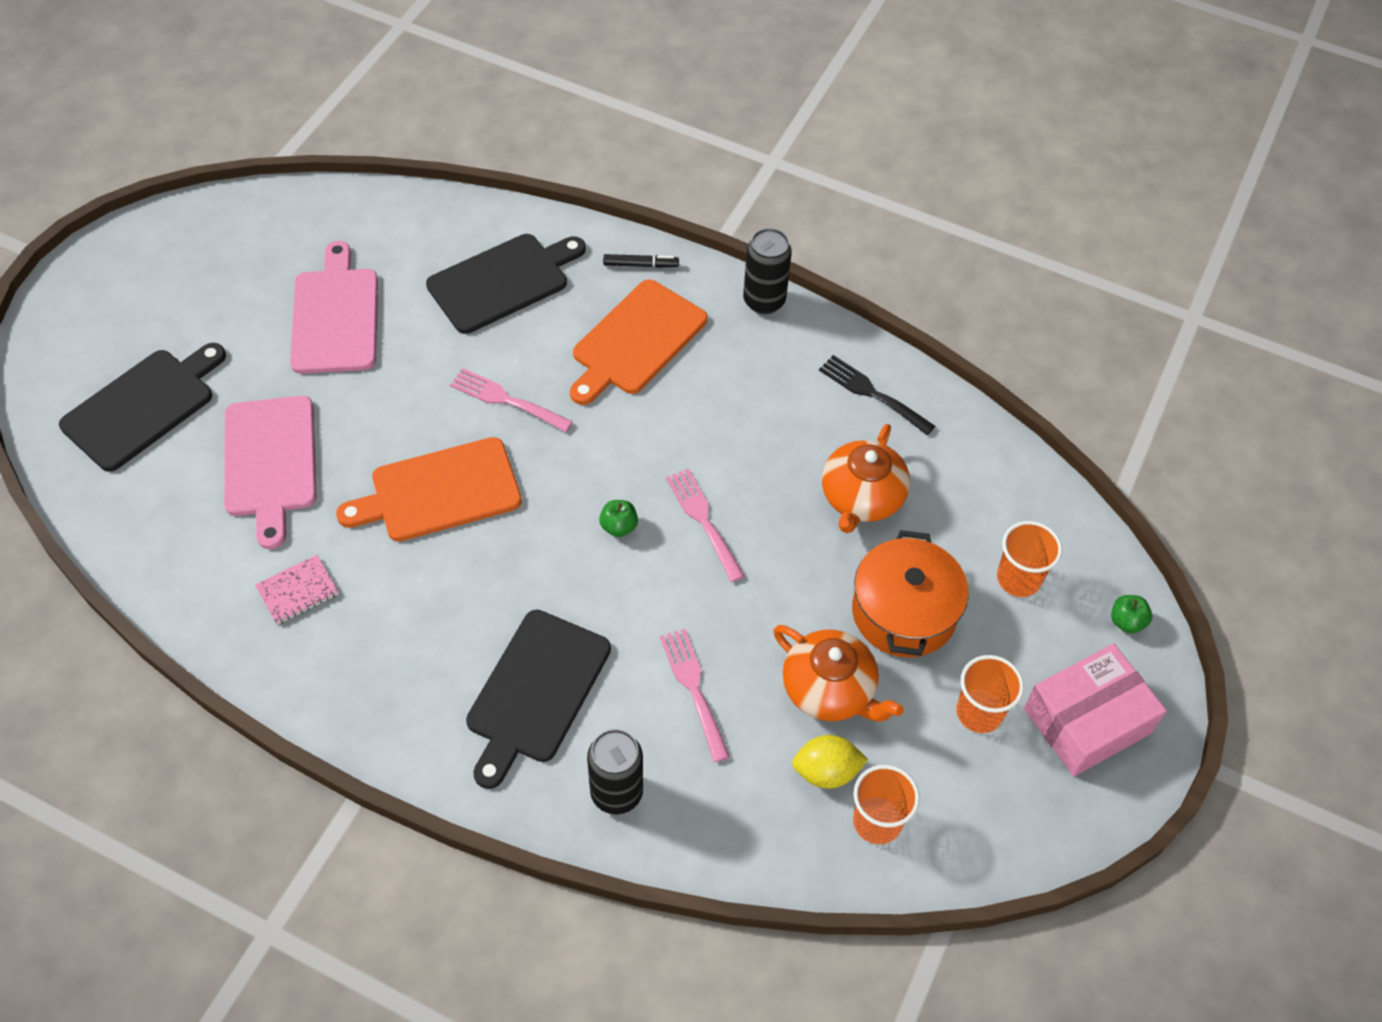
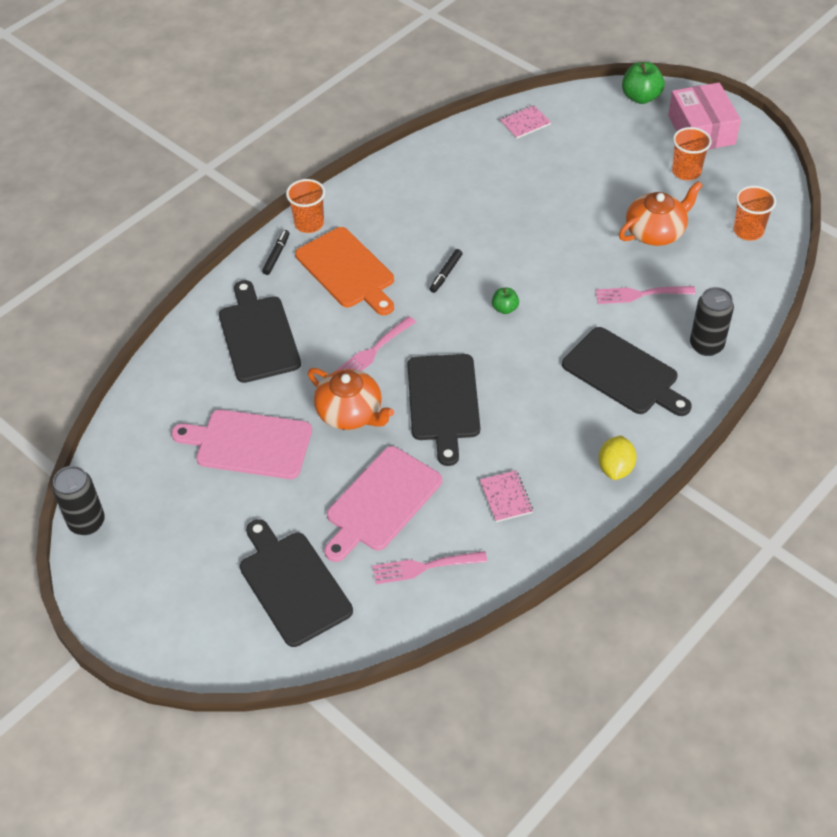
camera: 70 degrees left, 5 degrees down
pink cutting board [224,396,317,549] -> pink cutting board turned 120 degrees clockwise [324,446,442,562]
orange cutting board [336,437,522,542] -> black cutting board [407,354,480,466]
pink fork [666,469,745,582] -> pink fork moved to [373,551,487,584]
black can [743,228,792,314] -> black can moved to [52,466,105,535]
yellow lemon [792,735,868,789] -> yellow lemon moved to [598,436,637,480]
black fork [819,355,935,435] -> none
orange teapot [822,424,910,533] -> orange teapot moved to [308,368,394,430]
orange pot [852,530,969,658] -> none
orange cup [997,521,1062,597] -> orange cup moved to [286,179,325,233]
green apple [1111,595,1152,634] -> green apple [622,62,665,104], size x1.75
none -> black marker [430,249,462,293]
none -> pink notebook [499,105,551,139]

